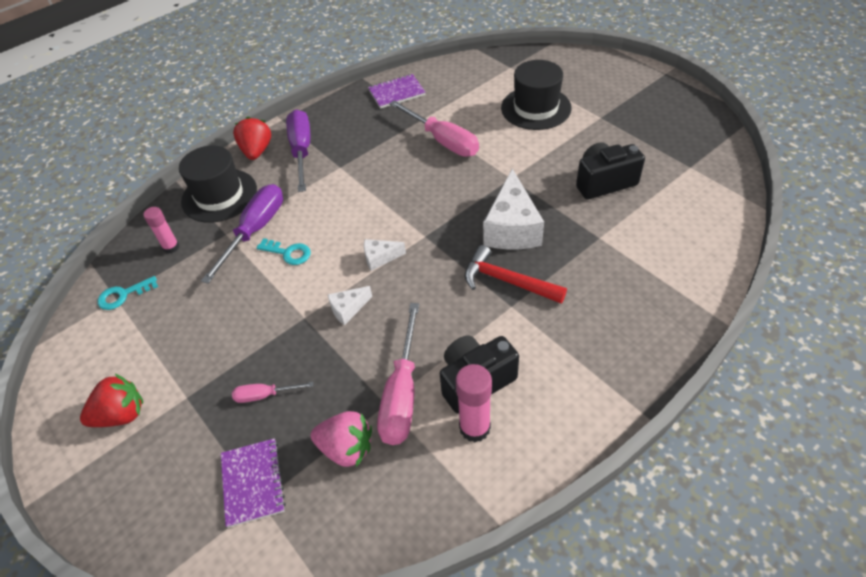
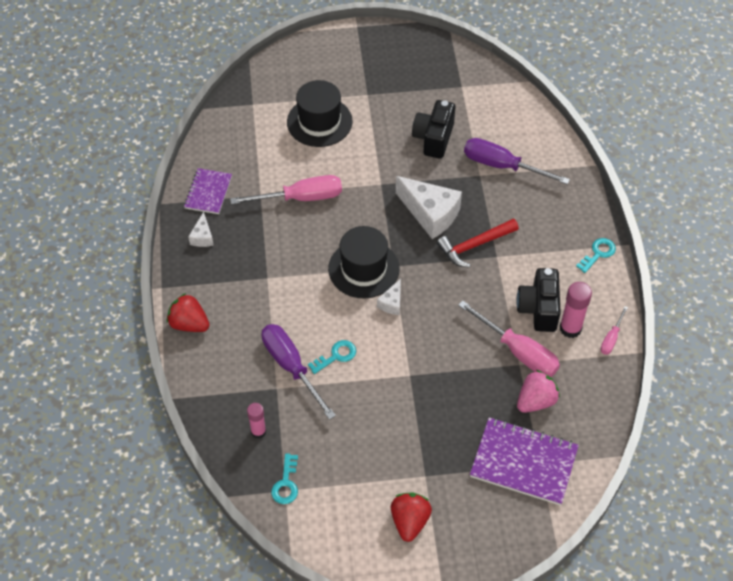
camera: 60 degrees left, 5 degrees up
black hat [179,145,257,223] -> black hat moved to [328,226,400,298]
purple notebook [221,438,286,528] -> purple notebook [470,417,579,505], size x1.64
pink screwdriver [232,382,313,403] -> pink screwdriver moved to [601,306,628,355]
purple screwdriver [286,109,310,192] -> purple screwdriver moved to [464,138,570,185]
white cheese [327,286,372,325] -> white cheese moved to [188,212,213,247]
none -> turquoise key [576,238,616,273]

